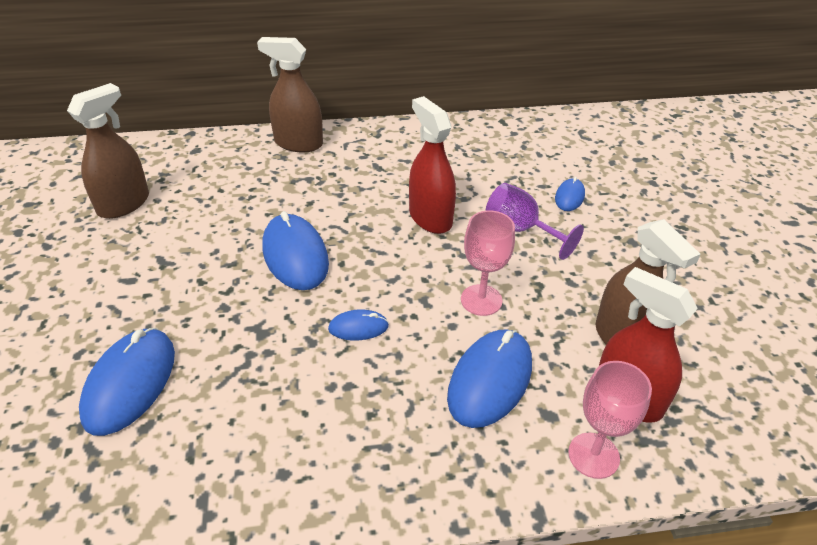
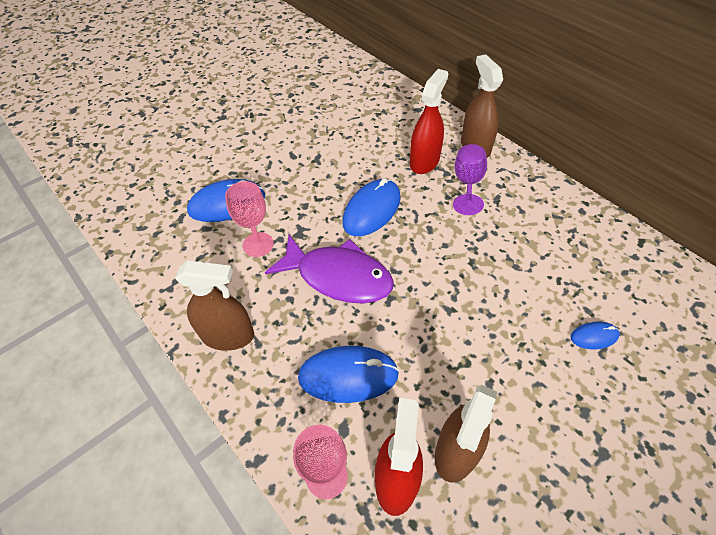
camera: 60 degrees right, 10 degrees up
brown spray bottle [67,83,149,219] -> brown spray bottle moved to [175,261,254,351]
blue mouse [328,309,389,341] -> purple fish [265,235,394,304]
red spray bottle [409,96,456,234] -> red spray bottle moved to [410,69,448,174]
pink goblet [461,210,515,316] -> pink goblet moved to [225,181,274,257]
purple goblet [486,183,584,260] -> purple goblet moved to [453,144,487,215]

